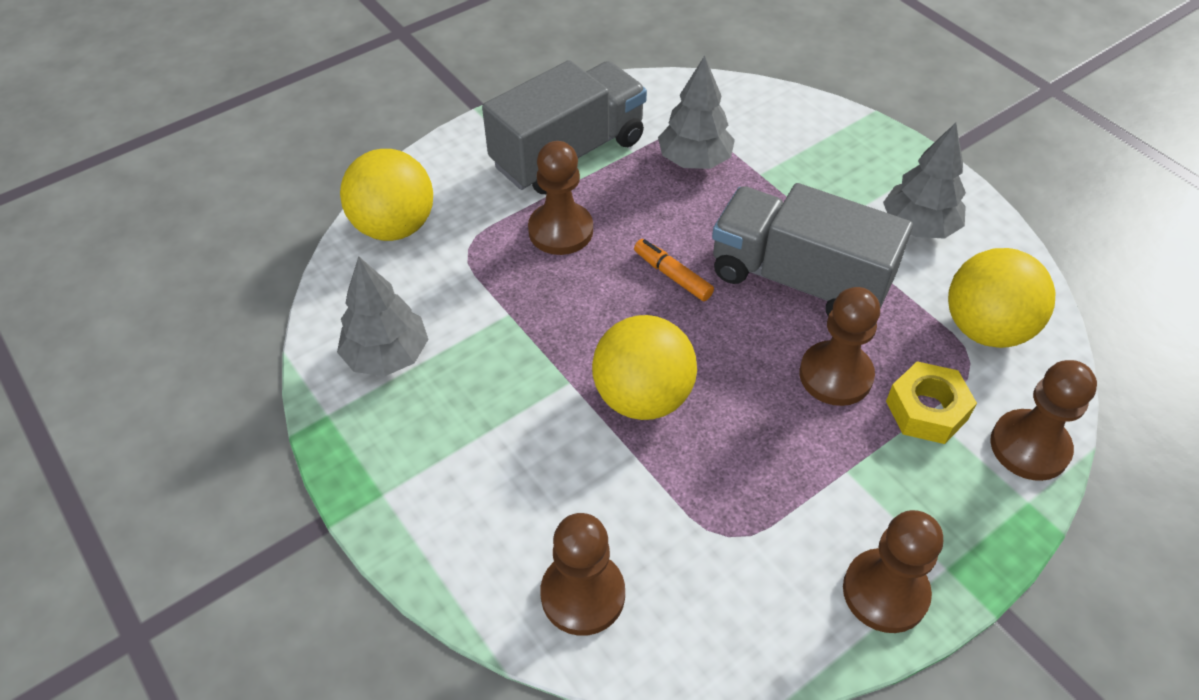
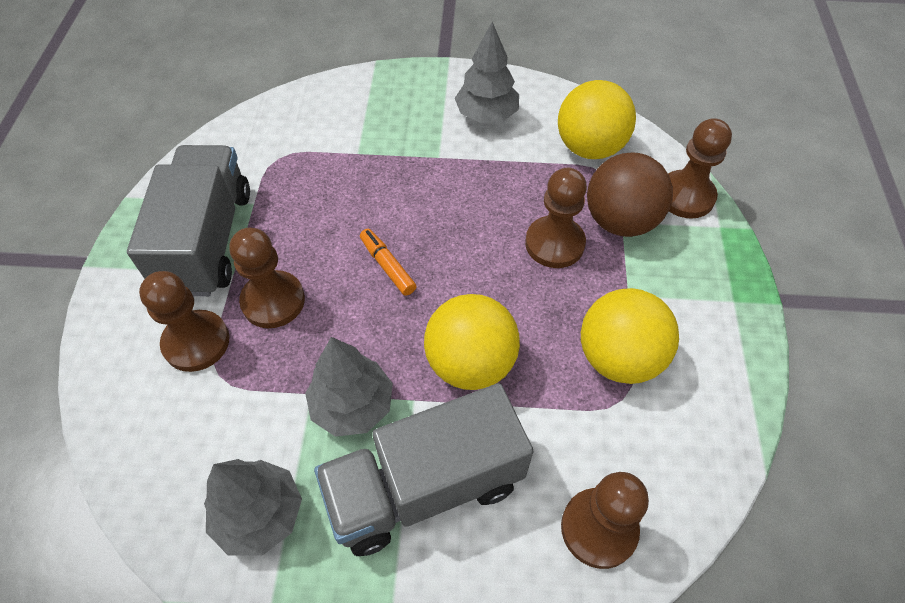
camera: 50 degrees left, 5 degrees up
yellow ball [340,149,433,241] -> yellow ball moved to [581,288,679,384]
orange marker [634,239,714,301] -> orange marker turned 60 degrees clockwise [360,229,416,296]
grey tree [658,55,735,169] -> grey tree moved to [305,337,393,437]
grey truck [712,183,913,316] -> grey truck moved to [314,383,534,556]
brown pawn [843,510,943,633] -> brown pawn moved to [139,271,229,372]
yellow nut [886,361,977,444] -> brown ball [587,153,673,237]

